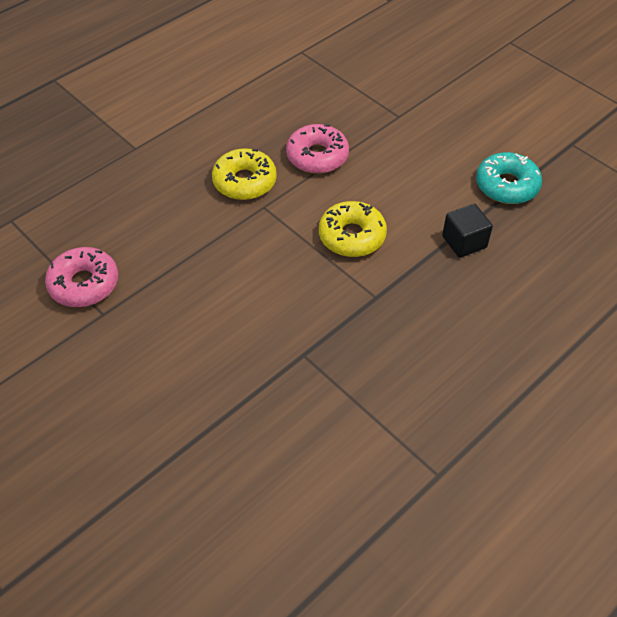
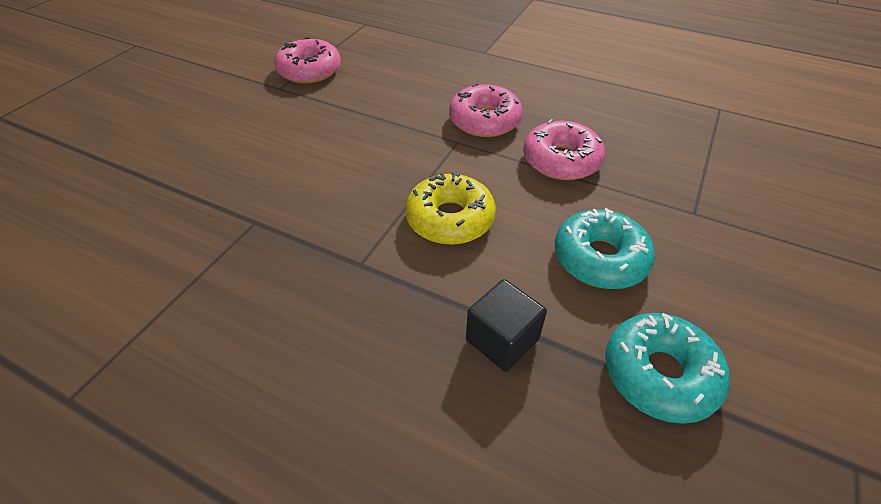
camera: 70 degrees right, 5 degrees down
yellow donut [212,148,277,200] -> pink donut [449,83,523,137]
none -> turquoise donut [555,208,655,289]

